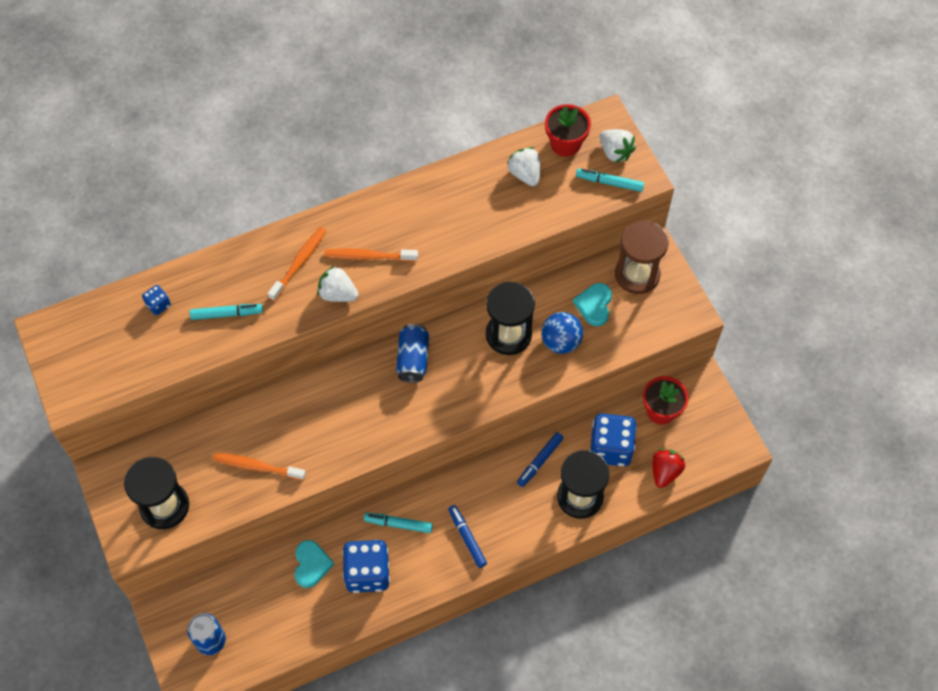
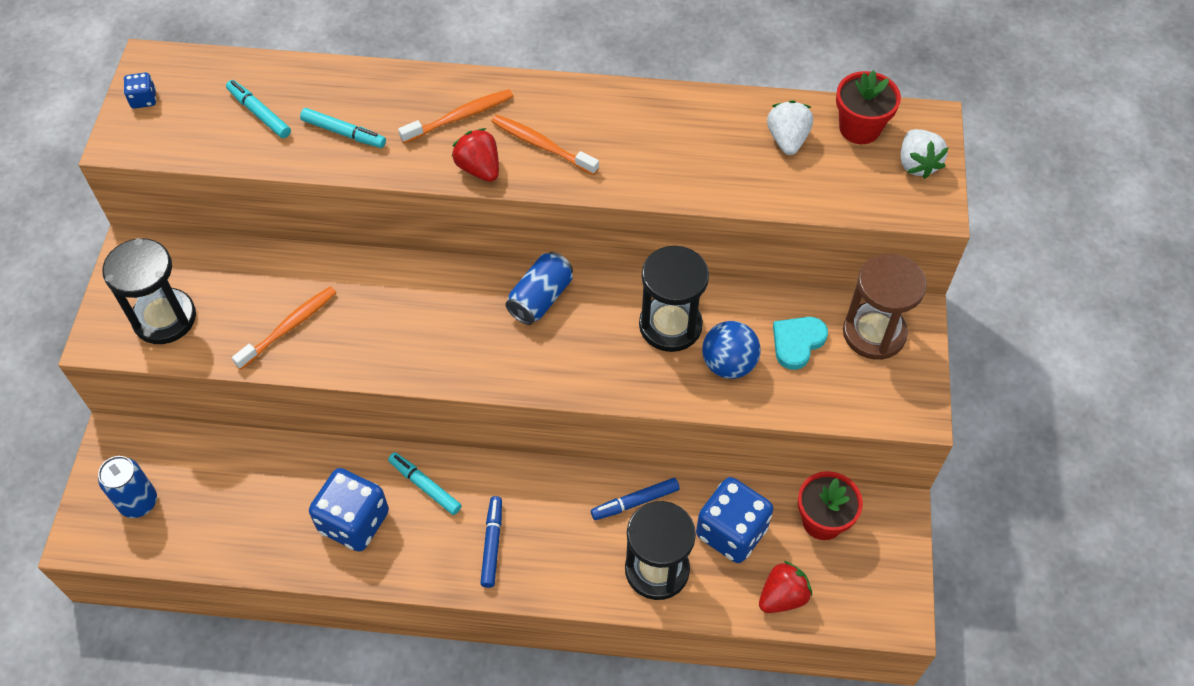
camera: 30 degrees right, 5 degrees down
blue dice [142,285,171,315] -> blue dice moved to [124,73,156,109]
orange toothbrush [213,453,306,480] -> orange toothbrush turned 90 degrees clockwise [232,286,337,369]
turquoise heart [295,540,334,588] -> none
white strawberry [317,266,358,302] -> red strawberry [452,128,499,182]
turquoise marker [576,168,644,192] -> turquoise marker moved to [226,80,291,138]

